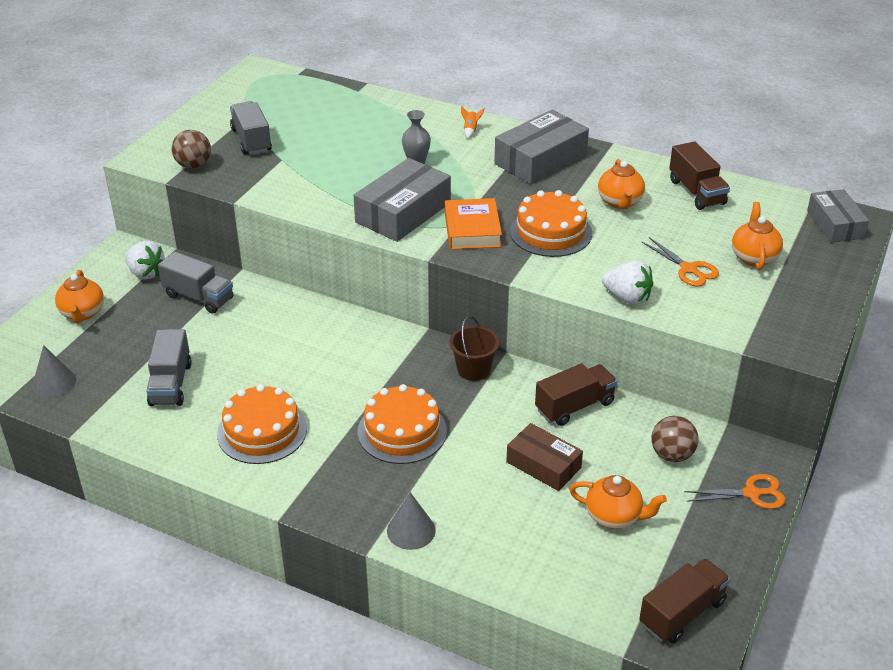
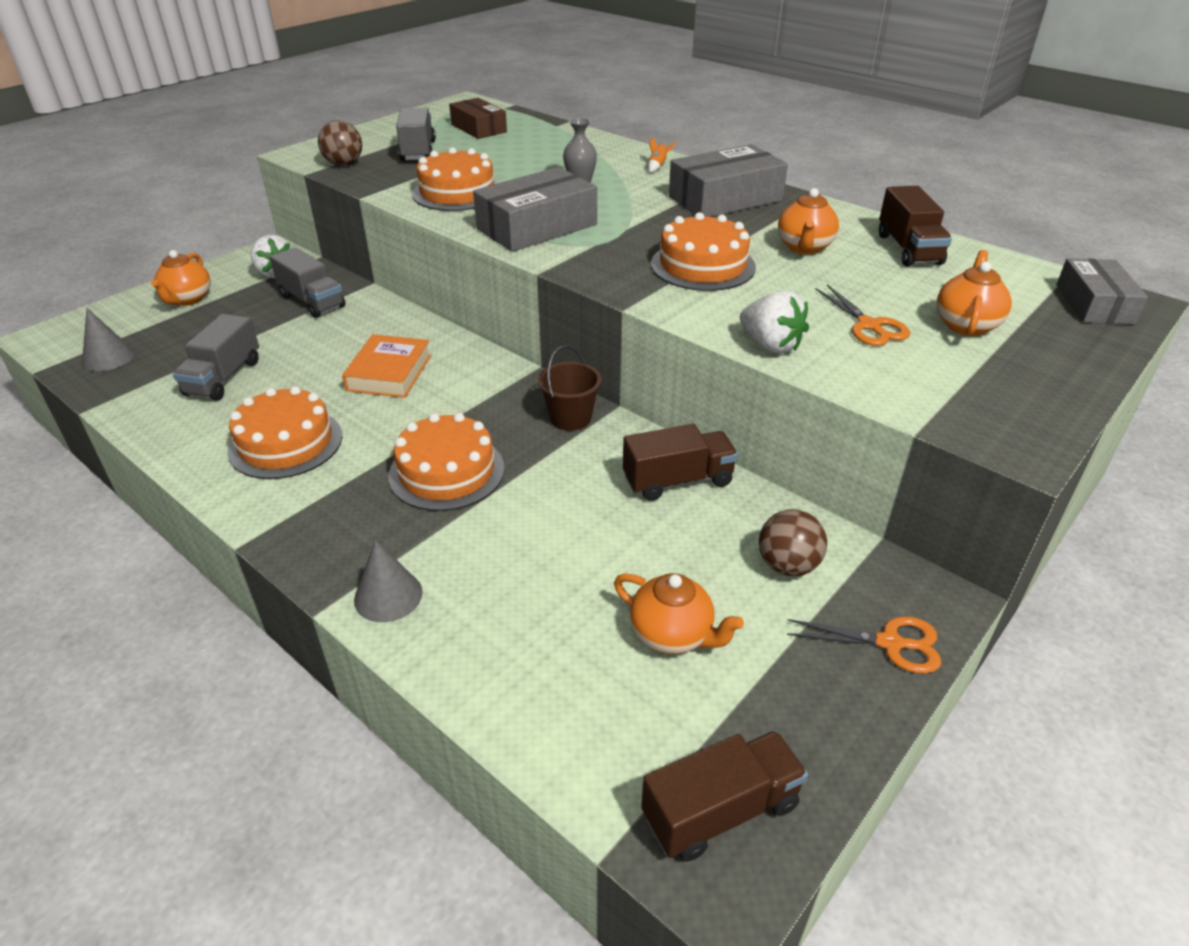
camera: 15 degrees right, 0 degrees up
orange book [445,198,502,250] -> orange book moved to [342,334,431,398]
brown box [506,423,583,491] -> brown box moved to [449,98,507,139]
none -> orange cake [412,147,498,211]

